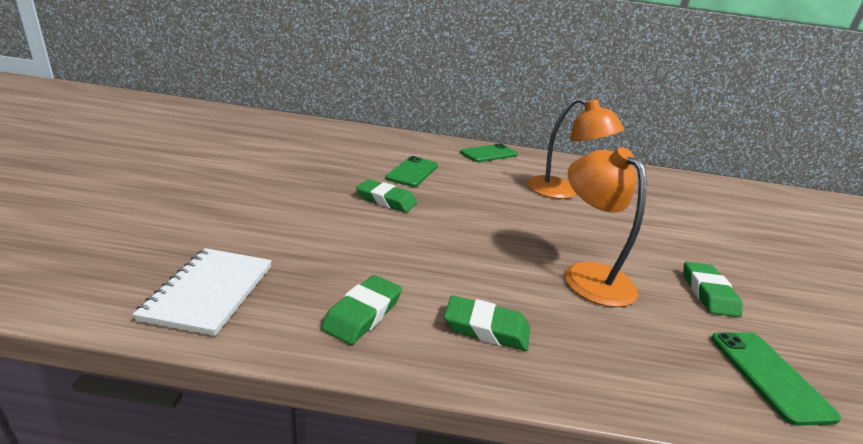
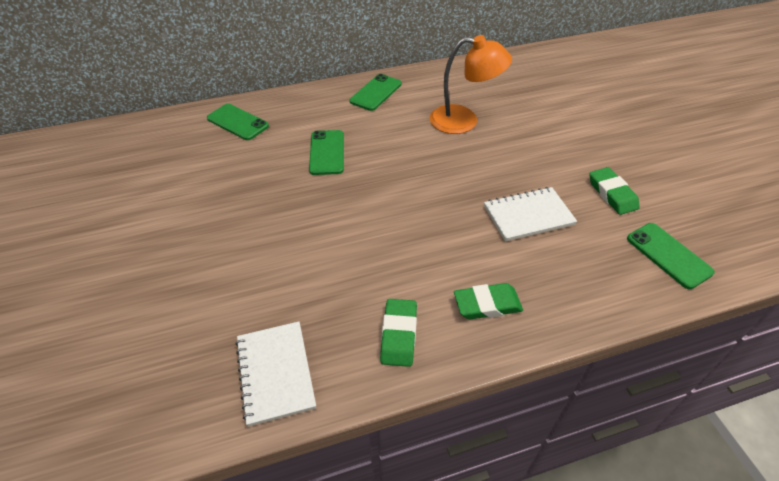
camera: 20 degrees left, 20 degrees up
green eraser [356,179,417,212] -> none
orange lamp [565,147,646,307] -> white notebook [484,187,577,242]
none -> green phone [207,104,269,140]

